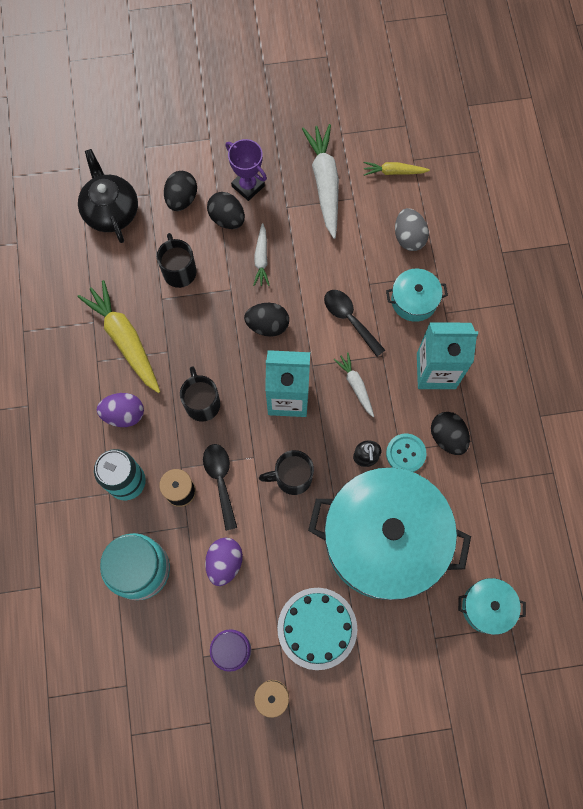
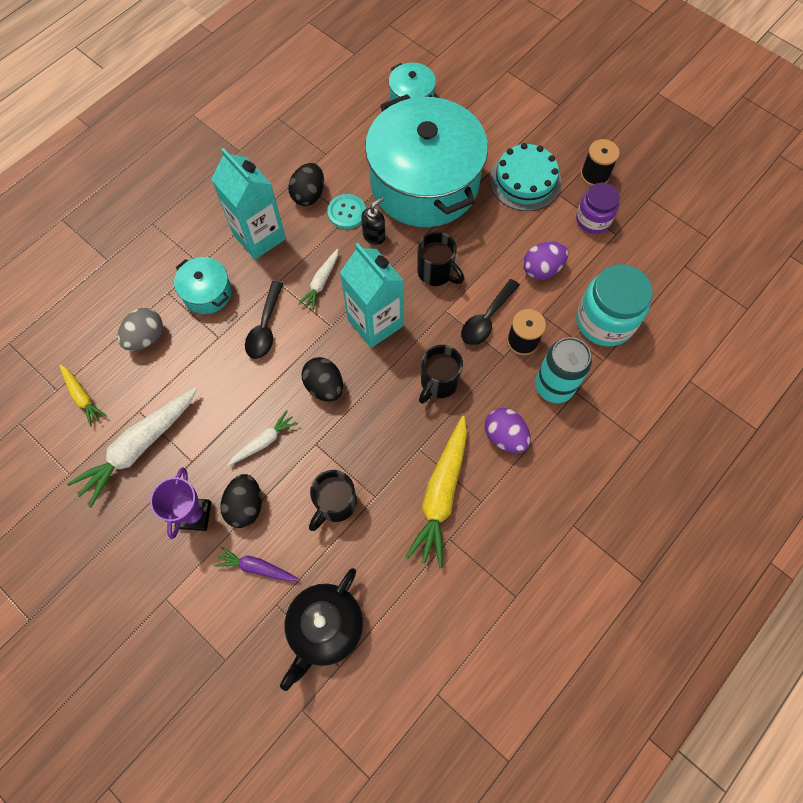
camera: 130 degrees left, 5 degrees down
black egg [164,171,197,211] -> purple carrot [214,547,299,581]

